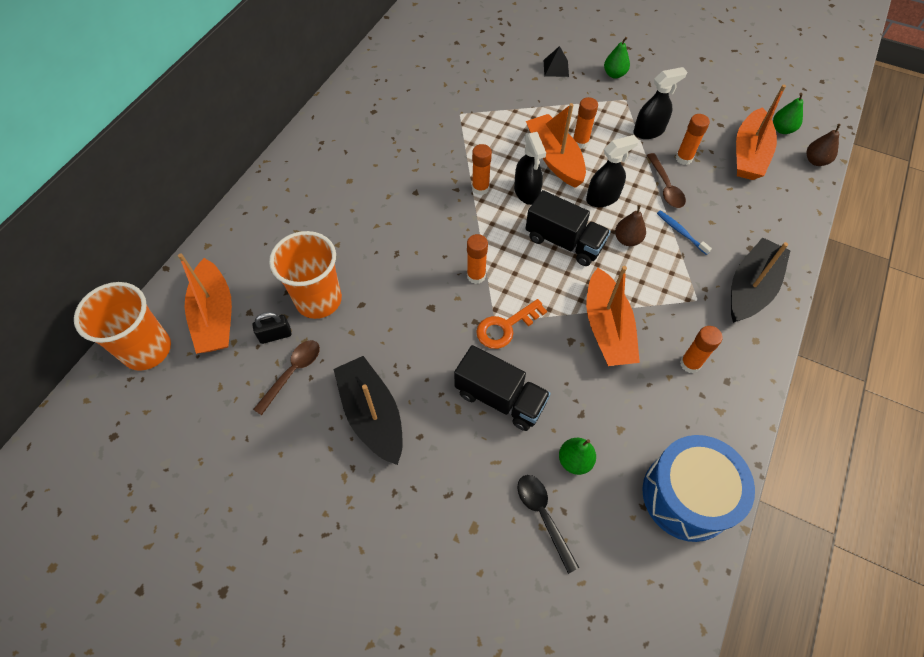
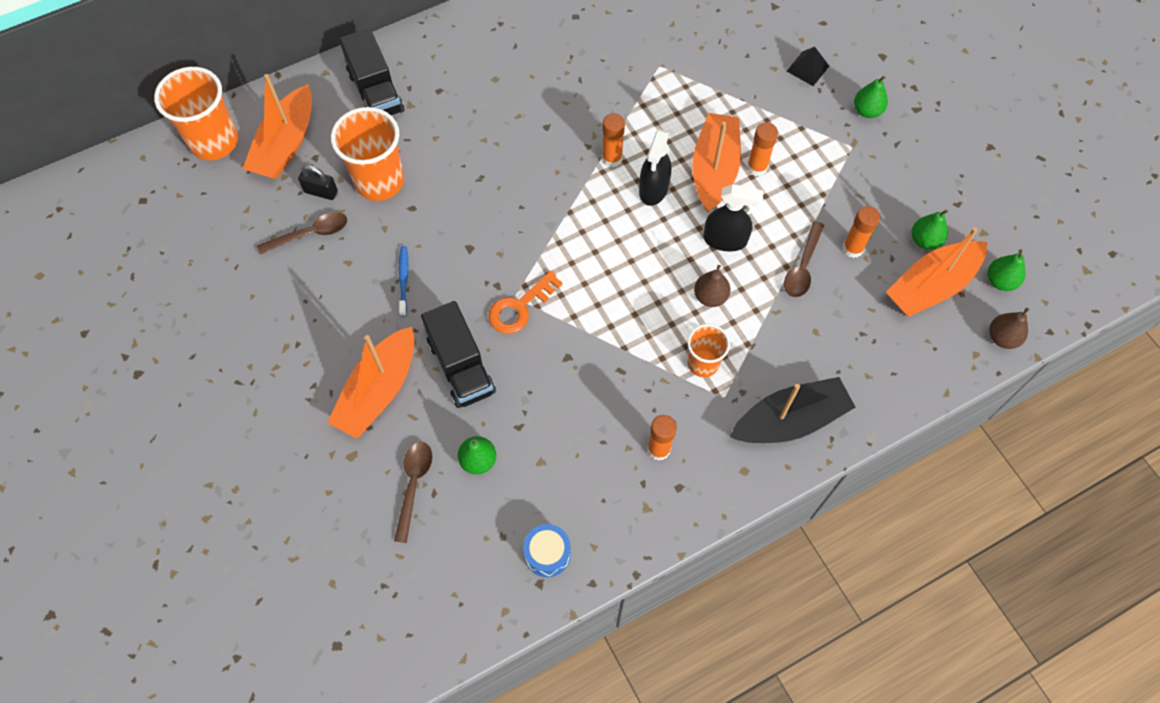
camera: 35 degrees right, 5 degrees up
black boat [334,356,403,465] -> none
orange glue stick [467,234,488,284] -> none
orange key [476,299,547,349] -> orange key turned 45 degrees counterclockwise [488,271,563,334]
black spoon [517,475,579,574] -> brown spoon [394,442,433,543]
black truck [525,190,611,266] -> black truck moved to [339,28,404,115]
orange boat [586,266,640,366] -> orange boat moved to [327,327,415,439]
black spray bottle [634,67,687,139] -> none
blue drum [642,435,755,542] -> blue drum [523,524,571,577], size x0.49
blue toothbrush [657,210,712,255] -> blue toothbrush moved to [399,246,408,316]
none -> orange cup [688,324,730,377]
none -> green pear [912,210,948,250]

